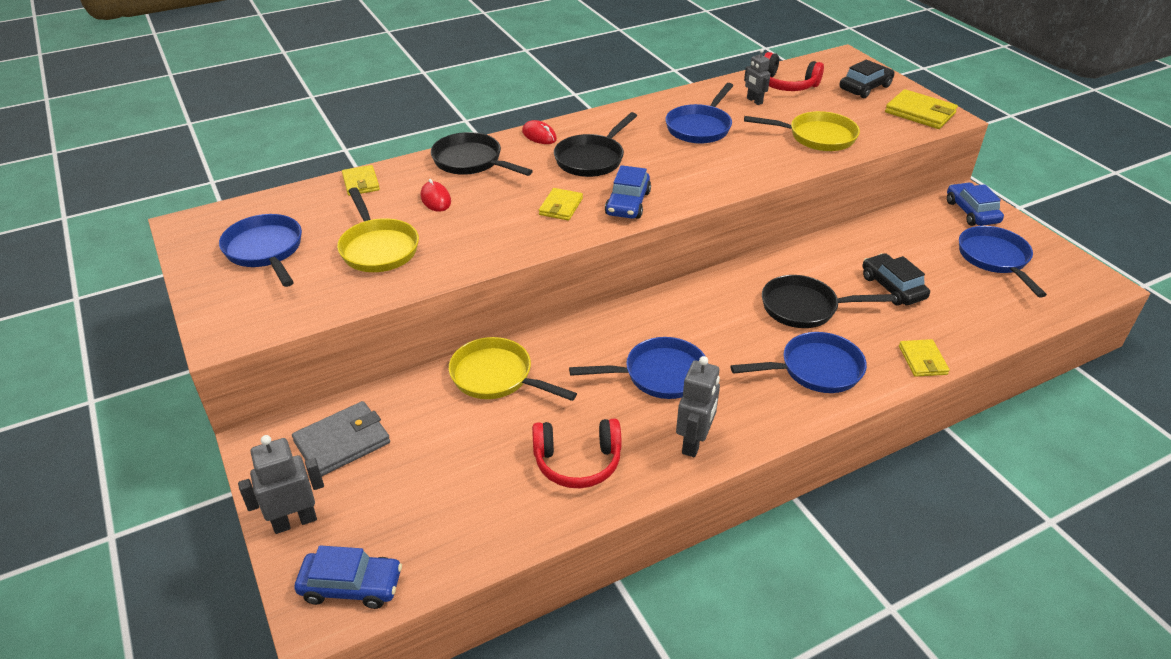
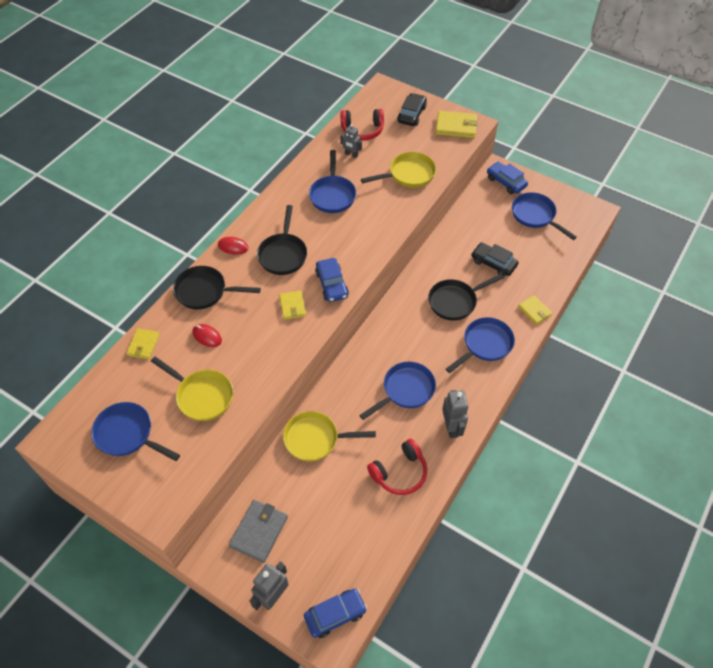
camera: 30 degrees left, 15 degrees up
yellow wallet [342,165,380,196] -> yellow wallet turned 60 degrees clockwise [126,328,160,359]

